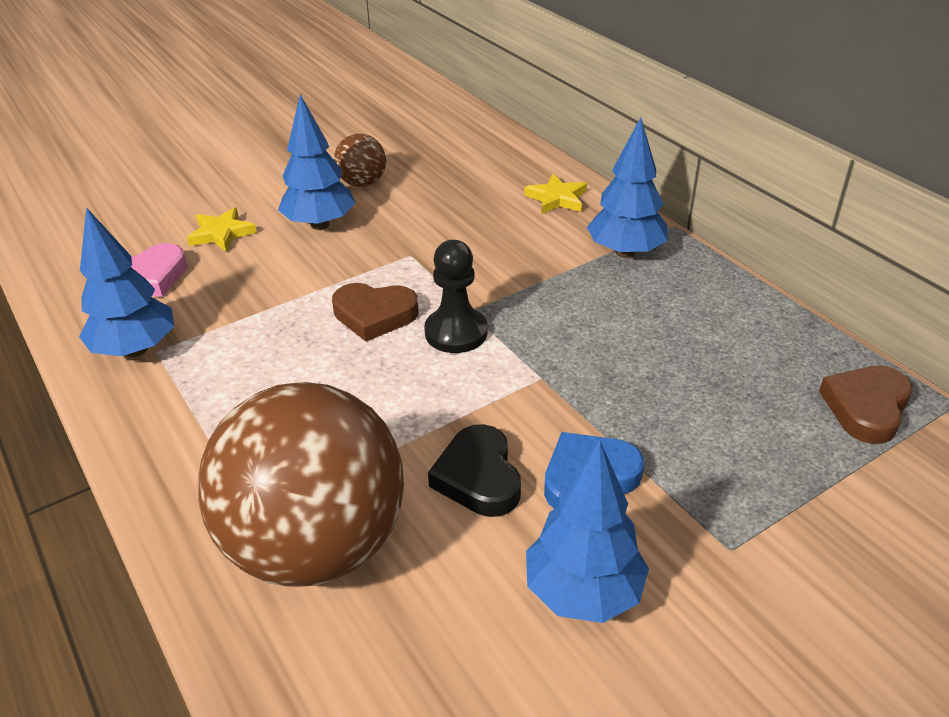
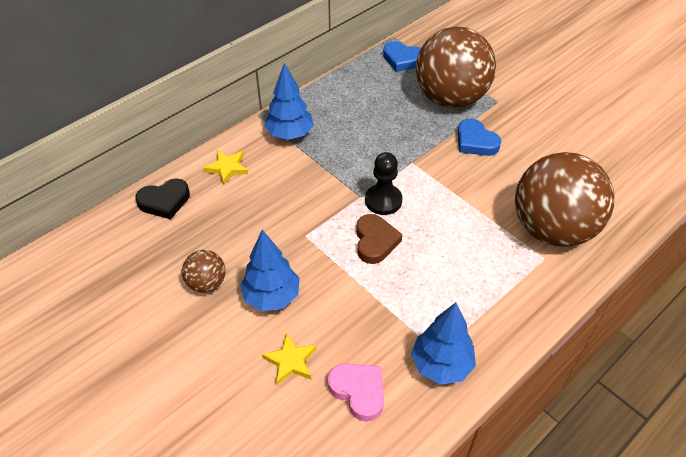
camera: 100 degrees left, 10 degrees up
black heart [428,424,521,517] -> black heart moved to [135,178,190,219]
blue tree [526,440,649,623] -> none
brown heart [819,366,913,444] -> blue heart [383,41,421,72]
none -> brown ball [416,27,496,108]

